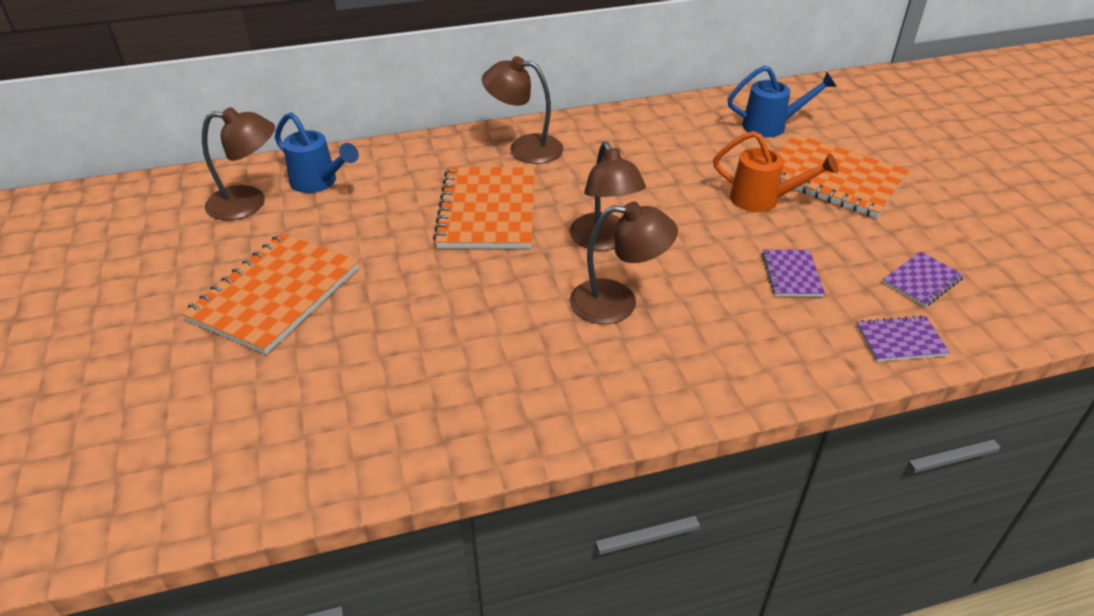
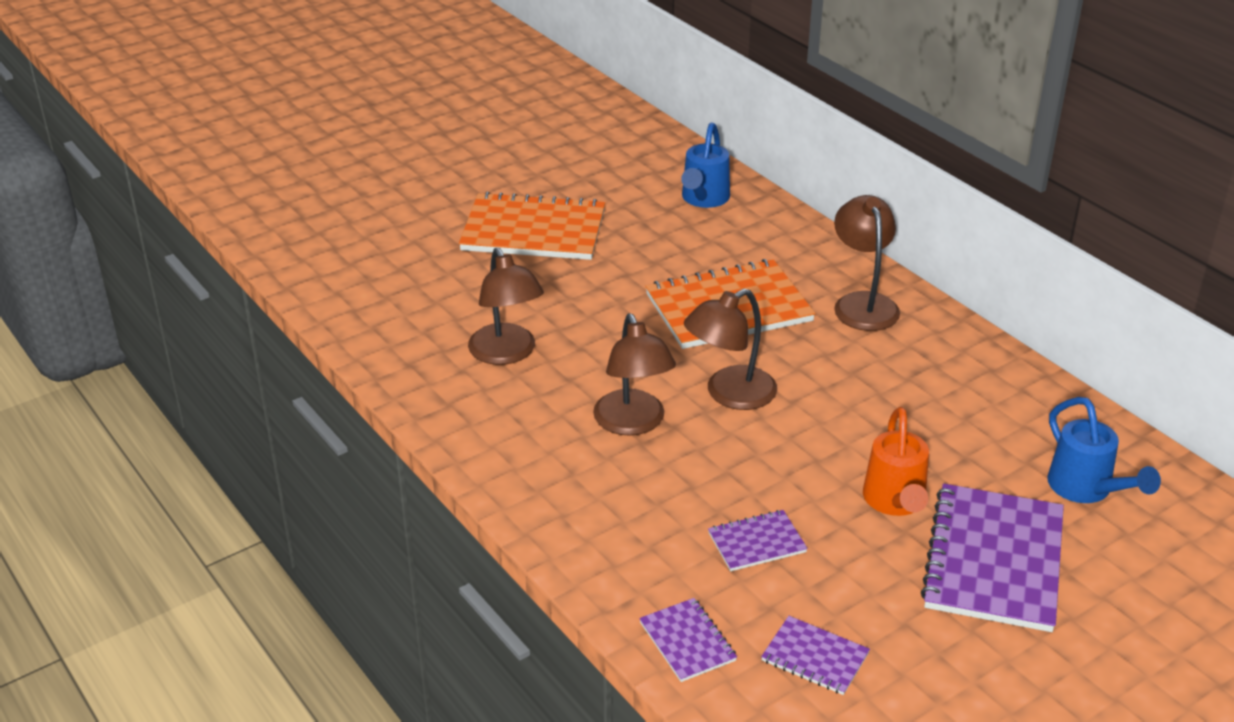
camera: 70 degrees right, 5 degrees down
brown lamp [202,107,275,220] -> brown lamp moved to [468,248,544,365]
orange notebook [777,134,909,218] -> purple notebook [921,484,1064,632]

